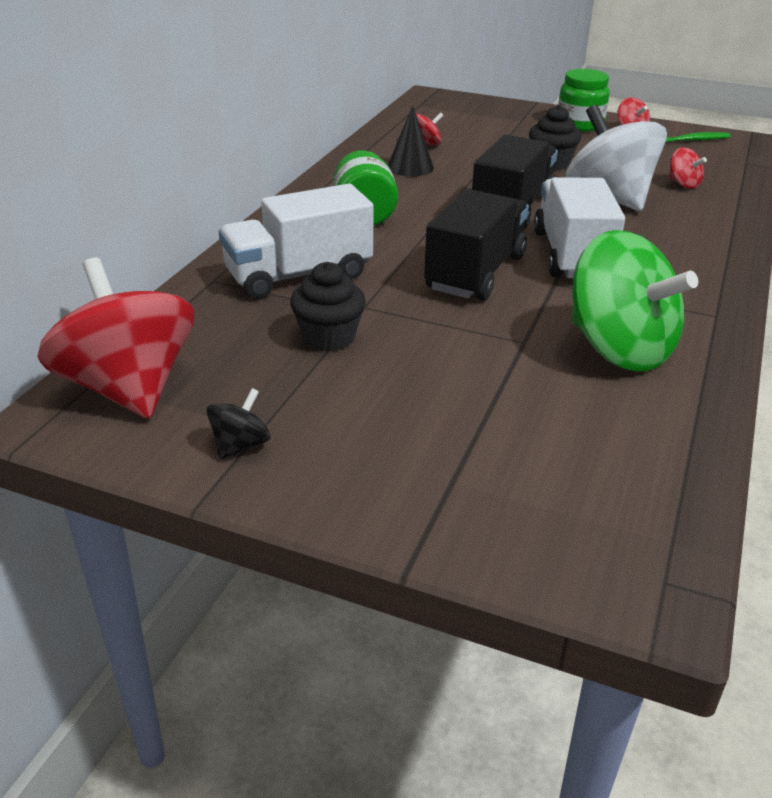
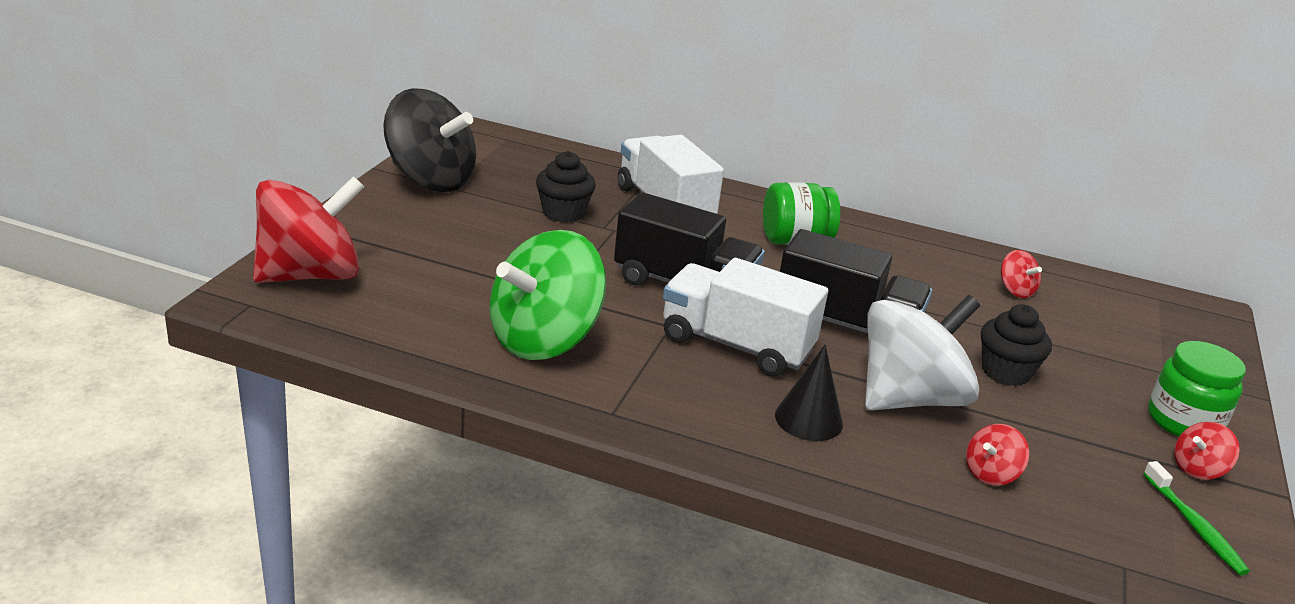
camera: 85 degrees right, 5 degrees down
red spinning top [37,258,194,419] -> red spinning top moved to [253,176,364,283]
black spinning top [206,388,271,460] -> black spinning top [383,88,476,192], size x2.37
black cone [388,105,434,176] -> black cone moved to [775,345,843,441]
white truck [534,177,625,278] -> white truck turned 150 degrees counterclockwise [663,258,828,377]

